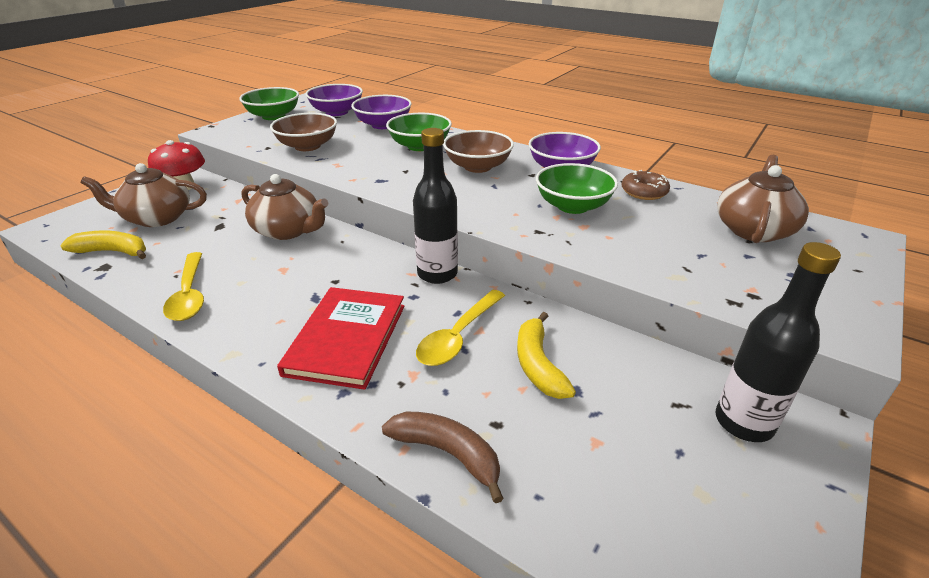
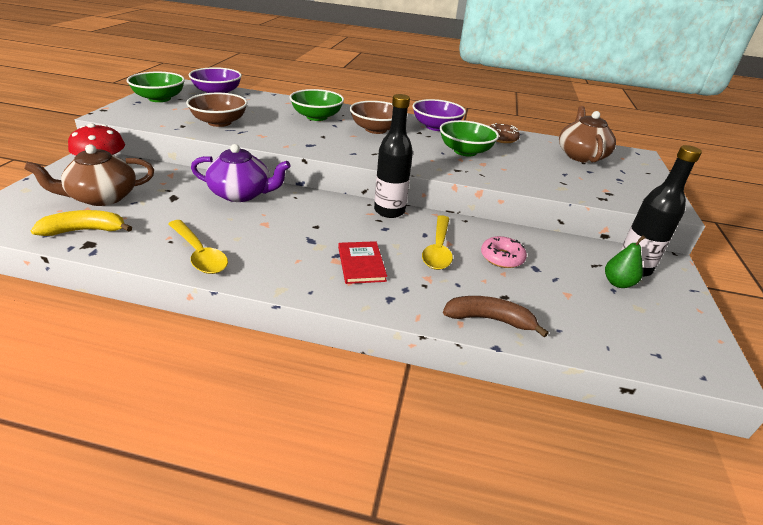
camera: 25 degrees left, 0 degrees up
brown teapot [242,174,328,240] -> purple teapot [191,144,291,202]
red book [277,287,405,390] -> red book [338,241,387,284], size x0.61
purple bowl [351,95,412,129] -> none
yellow banana [517,312,576,399] -> pink donut [481,236,527,268]
none -> green pear [605,235,646,288]

